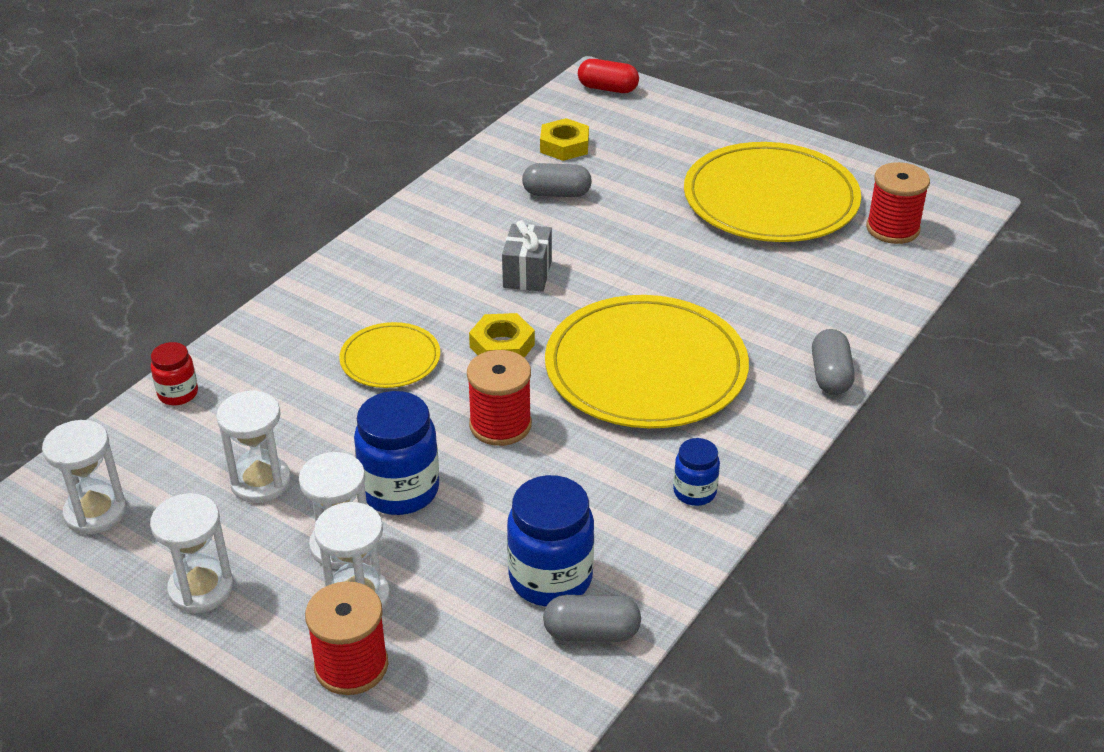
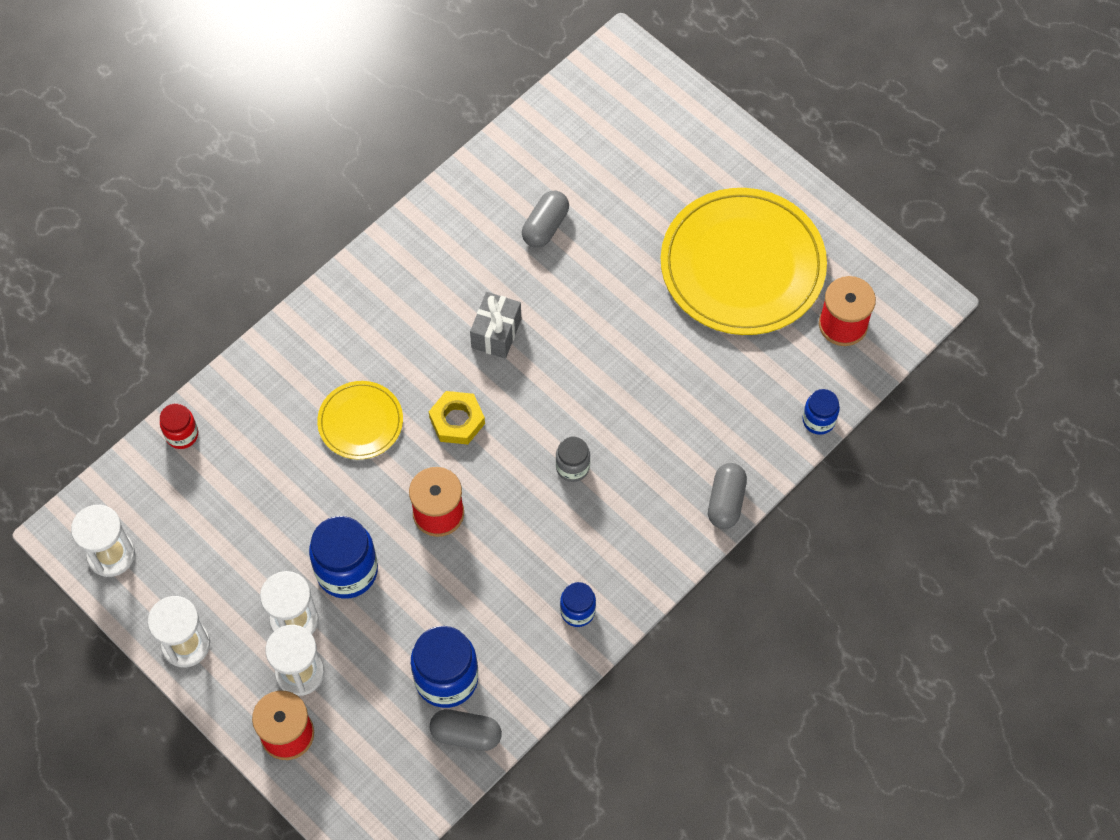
camera: 10 degrees right, 25 degrees up
white hourglass [216,390,291,503] -> none
grey capsule [522,163,592,197] -> grey capsule turned 75 degrees counterclockwise [522,191,569,248]
yellow nut [540,118,589,161] -> none
yellow plate [545,295,749,428] -> grey jar [556,437,590,482]
red capsule [578,59,639,93] -> none
none -> blue jar [802,389,840,435]

